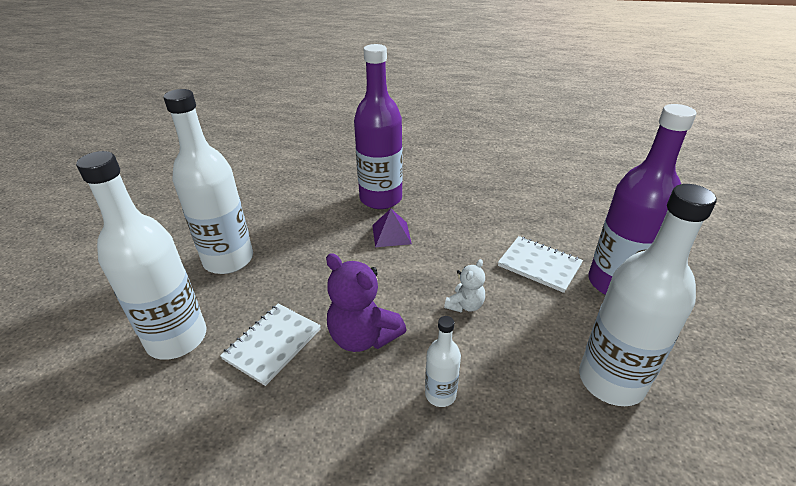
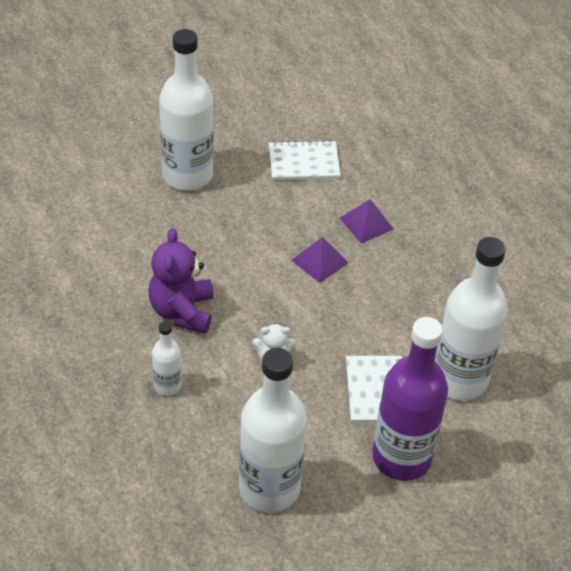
camera: 50 degrees right, 10 degrees up
white bottle [76,151,206,360] -> white bottle moved to [435,237,508,400]
white notebook [220,304,321,386] -> white notebook moved to [269,140,341,180]
purple bottle [354,44,403,209] -> purple pyramid [340,199,394,243]

